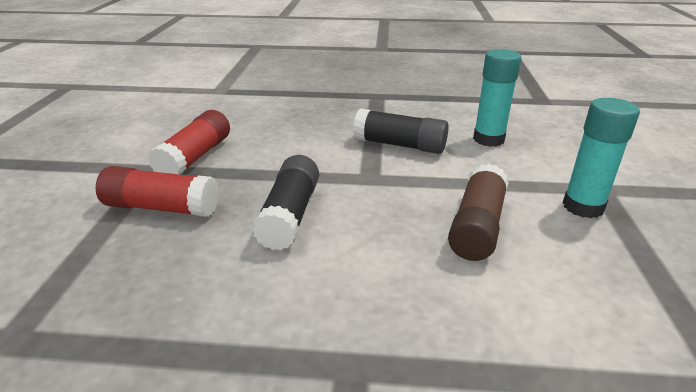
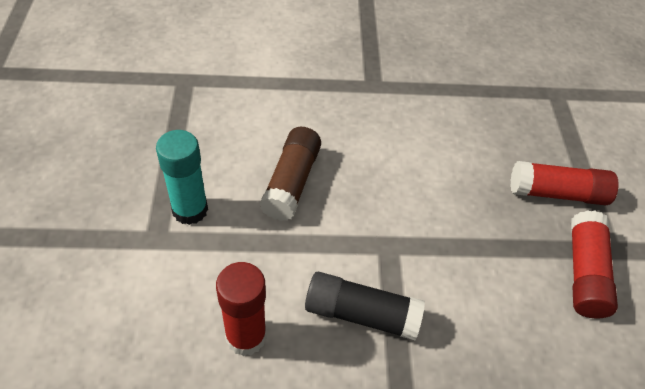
camera: 170 degrees right, 20 degrees up
black glue stick [252,155,319,250] -> none
turquoise glue stick [473,49,521,147] -> red glue stick [216,262,267,356]

